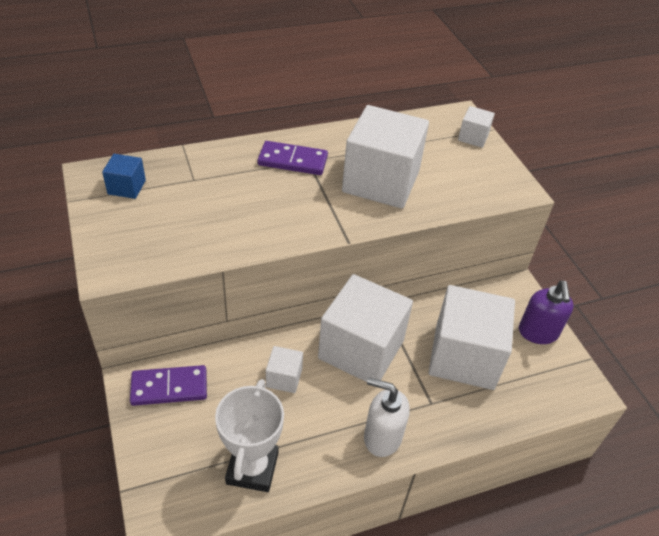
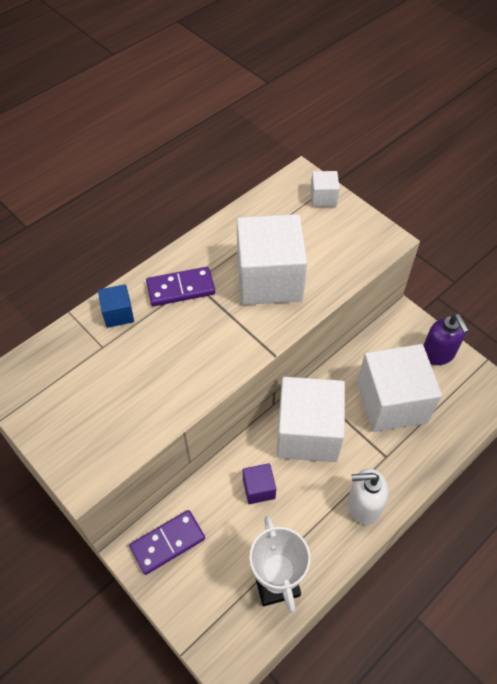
camera: 20 degrees left, 10 degrees up
blue cube [102,154,146,199] -> blue cube moved to [98,284,134,328]
white cube [266,346,303,393] -> purple cube [243,463,276,504]

